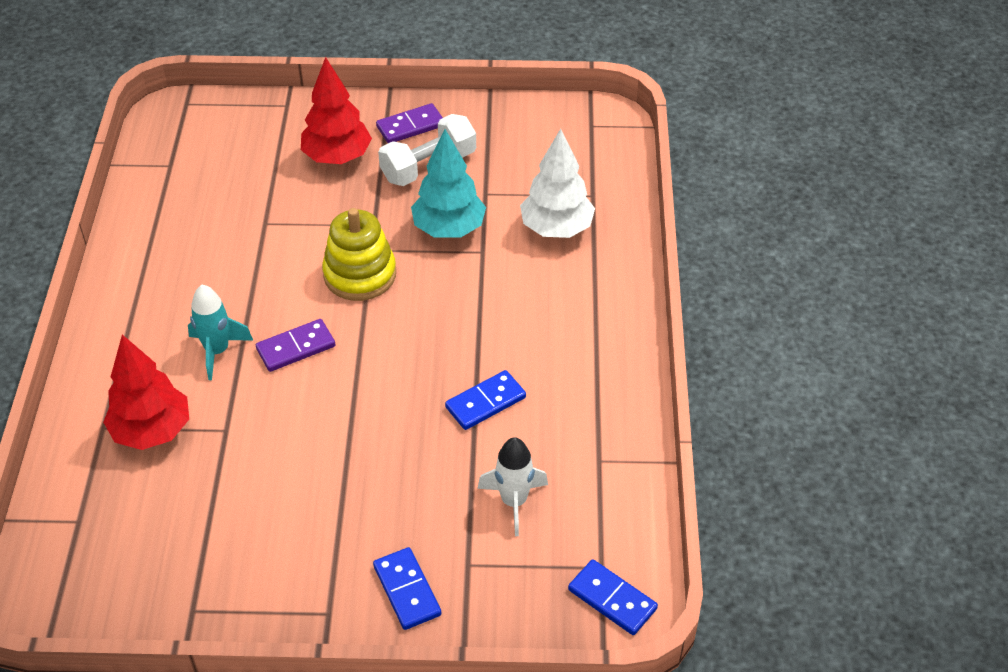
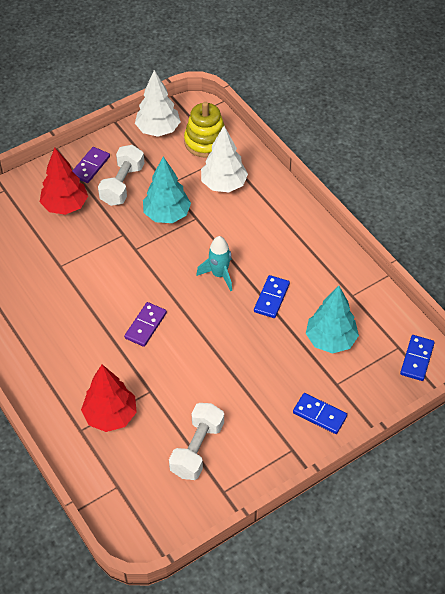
camera: 35 degrees left, 5 degrees up
turquoise rocket [188,285,253,380] -> turquoise rocket moved to [196,236,232,291]
yellow stacking toy [322,208,396,301] -> yellow stacking toy moved to [184,102,225,158]
white rocket [477,437,548,536] -> turquoise tree [306,286,359,354]
blue domino [568,559,658,635] -> blue domino turned 75 degrees counterclockwise [400,335,435,381]
none -> white tree [135,70,181,137]
none -> white dumbbell [169,403,224,480]

